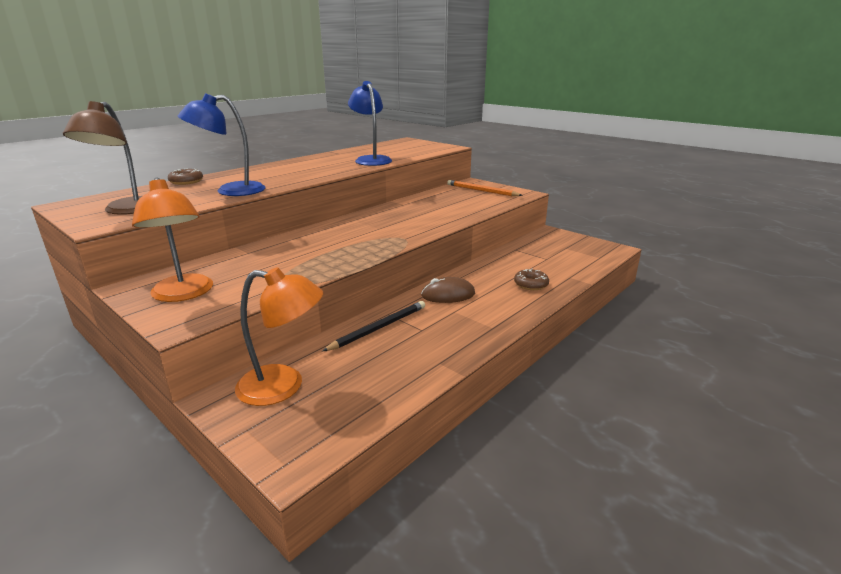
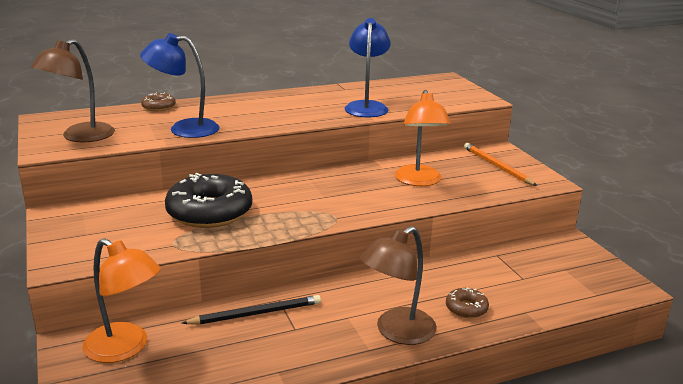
camera: 25 degrees right, 0 degrees up
orange lamp [132,177,213,302] -> orange lamp moved to [395,90,451,186]
brown mouse [421,277,475,303] -> none
none -> black donut [165,173,252,228]
none -> brown lamp [360,226,437,345]

